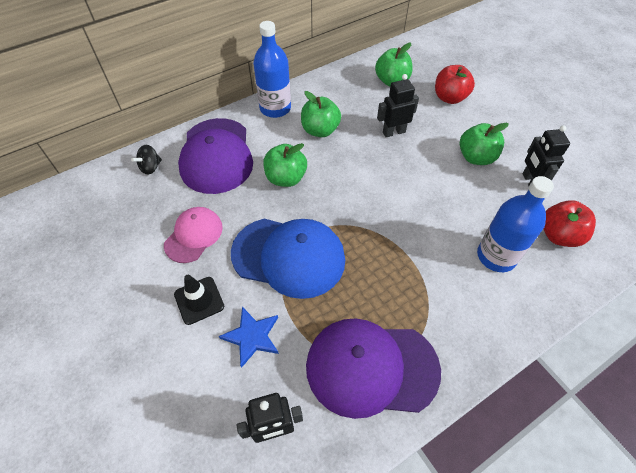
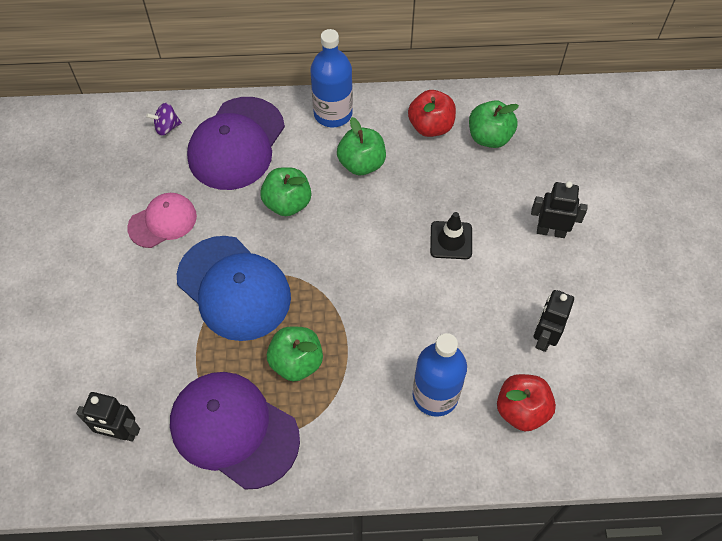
camera: 30 degrees right, 5 degrees up
black spinning top [131,145,162,175] -> purple spinning top [146,103,182,136]
black traffic cone [174,275,224,325] -> black traffic cone moved to [430,212,472,259]
blue star [219,307,279,368] -> none
black robot [377,74,419,137] -> black robot moved to [531,181,588,238]
red apple [435,65,475,104] -> red apple moved to [408,90,456,137]
green apple [460,123,509,165] -> green apple moved to [267,326,323,382]

